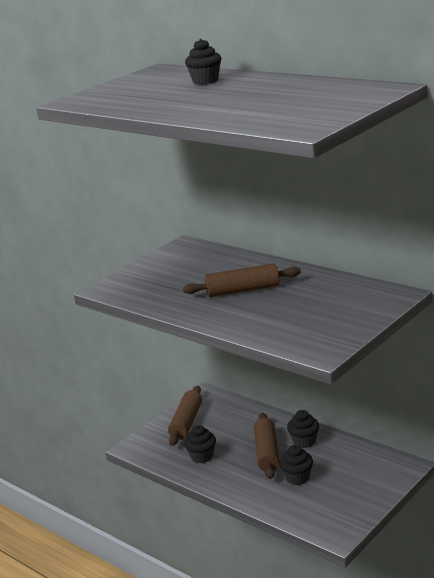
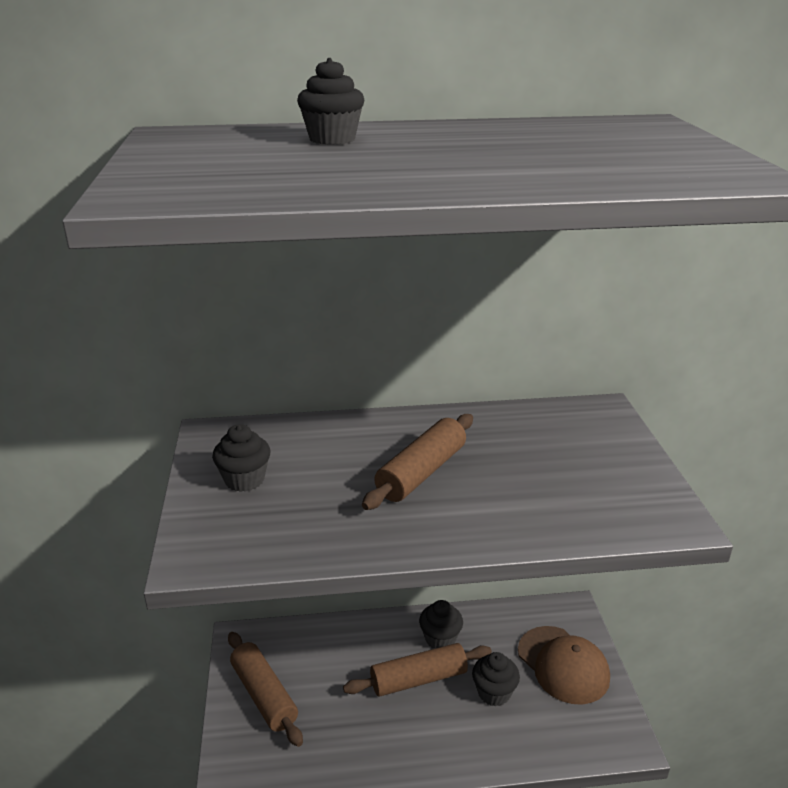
camera: 50 degrees left, 5 degrees up
black cupcake [184,425,216,463] -> black cupcake moved to [212,424,270,492]
brown rolling pin [254,413,279,479] -> brown rolling pin turned 60 degrees counterclockwise [343,643,492,697]
none -> brown cap [518,626,610,705]

